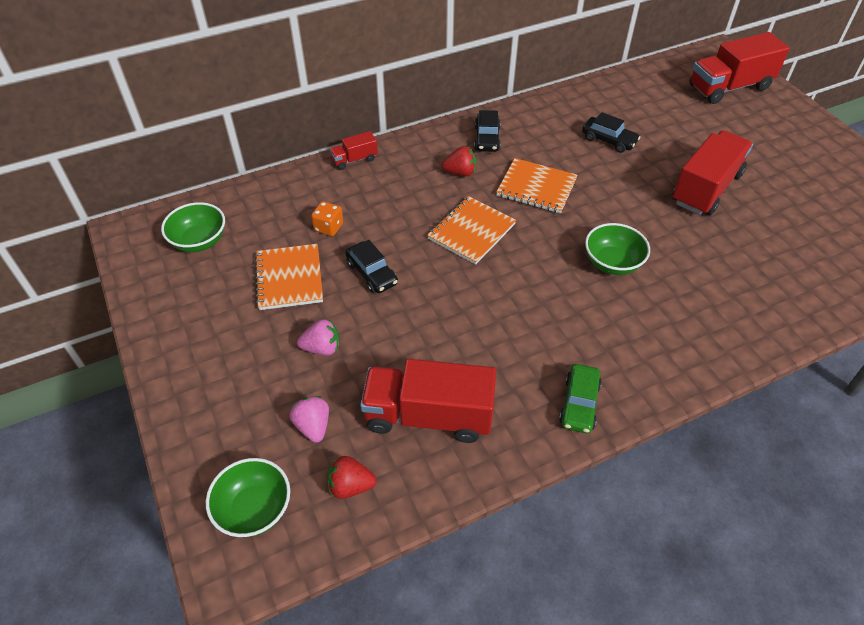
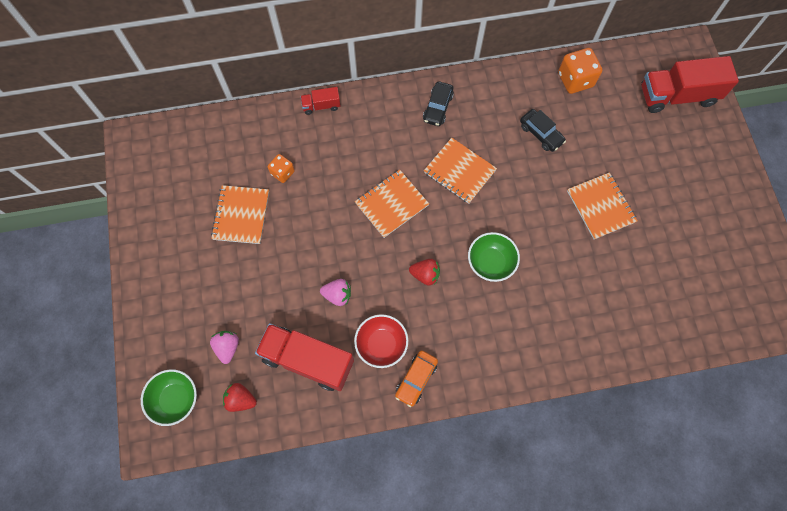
camera: 15 degrees right, 20 degrees up
green bowl [161,202,225,252] -> none
pink strawberry [297,319,340,356] -> pink strawberry moved to [320,279,351,306]
black car [345,240,398,293] -> none
red strawberry [442,146,476,176] -> red strawberry moved to [409,259,440,286]
green car [559,364,602,433] -> orange car [395,350,438,407]
red truck [672,130,753,215] -> orange notebook [567,172,638,239]
none -> red bowl [354,314,408,368]
none -> orange dice [558,48,602,94]

